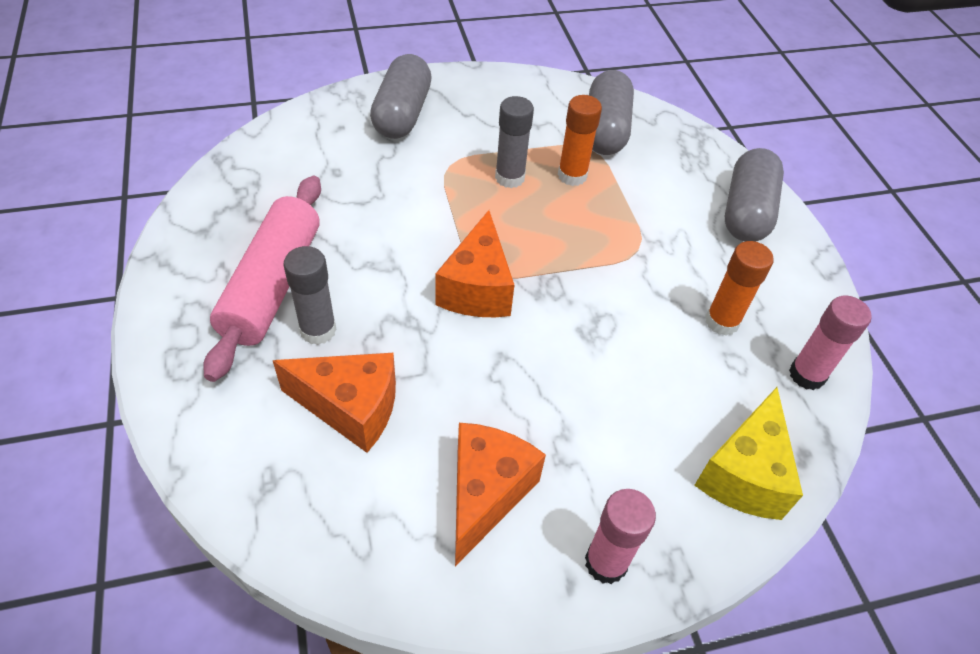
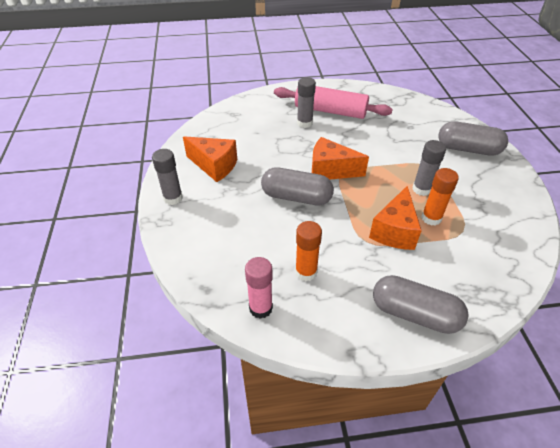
camera: 100 degrees right, 5 degrees down
orange cheese [272,353,396,453] -> orange cheese moved to [369,186,422,250]
pink glue stick [585,489,656,584] -> grey glue stick [152,149,183,205]
grey capsule [589,70,634,155] -> grey capsule moved to [261,167,334,205]
yellow cheese [694,387,803,520] -> none

